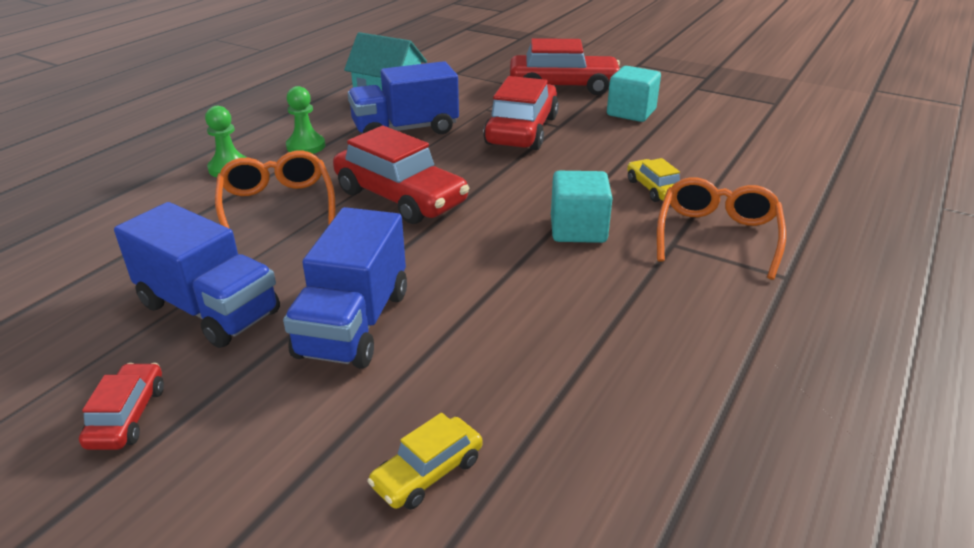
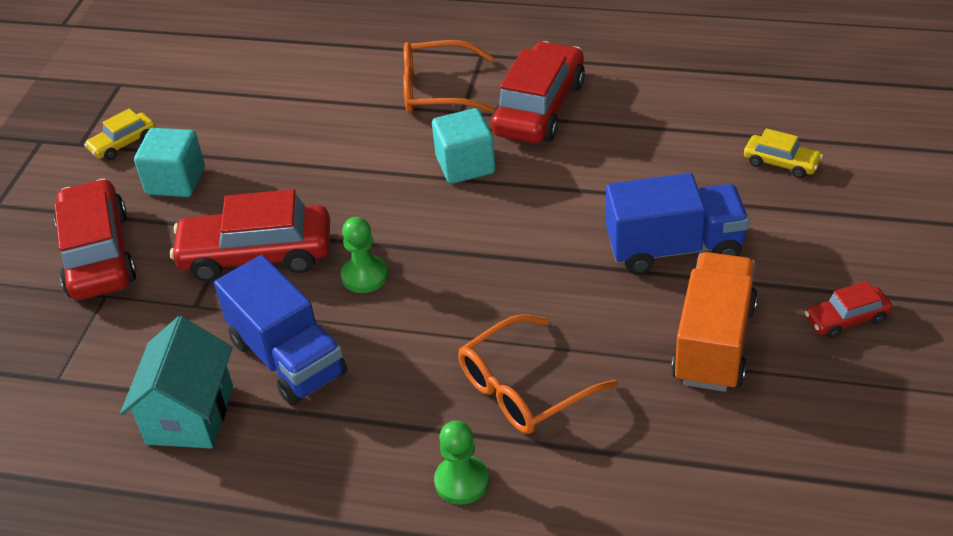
camera: 105 degrees left, 10 degrees up
blue truck [114,202,280,348] -> orange truck [671,252,758,392]
green pawn [286,86,325,154] -> green pawn moved to [341,217,388,293]
red car [333,126,469,224] -> red car moved to [491,41,585,143]
yellow car [627,158,680,202] -> yellow car moved to [84,108,156,160]

